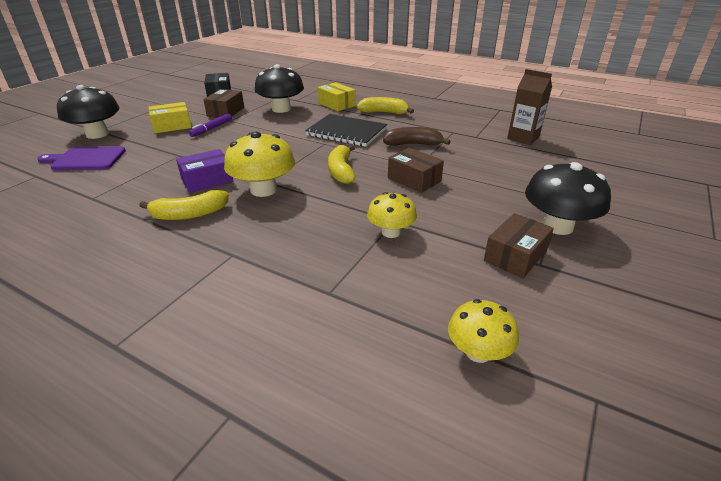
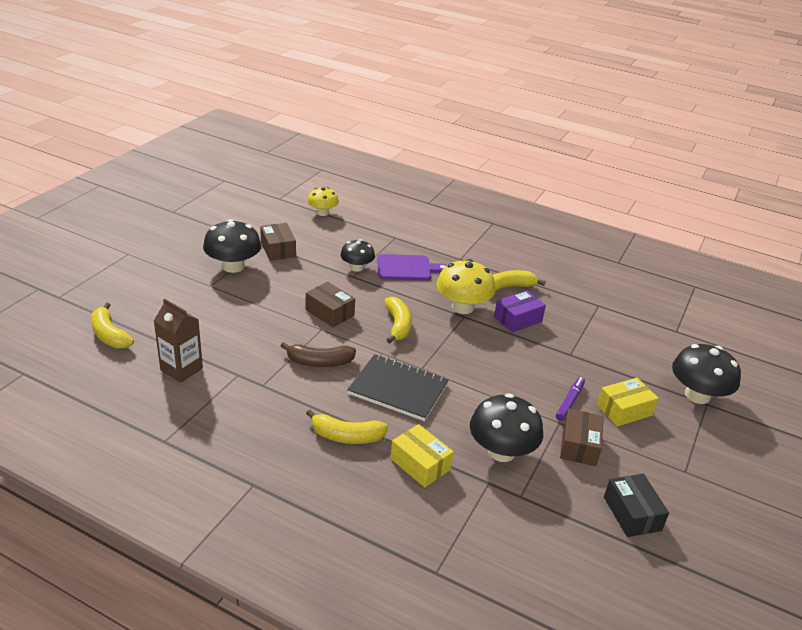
camera: 175 degrees right, 0 degrees up
purple cutting board [37,146,126,170] -> purple cutting board moved to [377,254,447,281]
yellow mushroom [367,192,417,238] -> black mushroom [340,239,375,272]
brown box [484,213,554,278] -> brown box turned 60 degrees counterclockwise [260,223,296,261]
none -> yellow banana [91,303,134,349]

